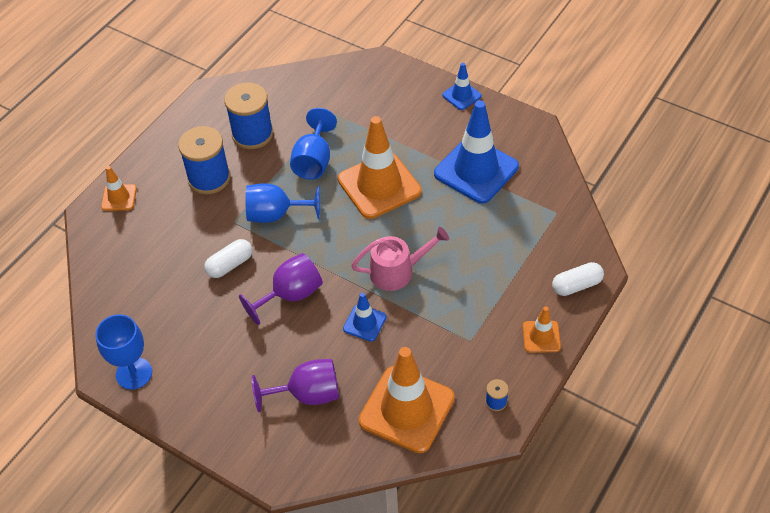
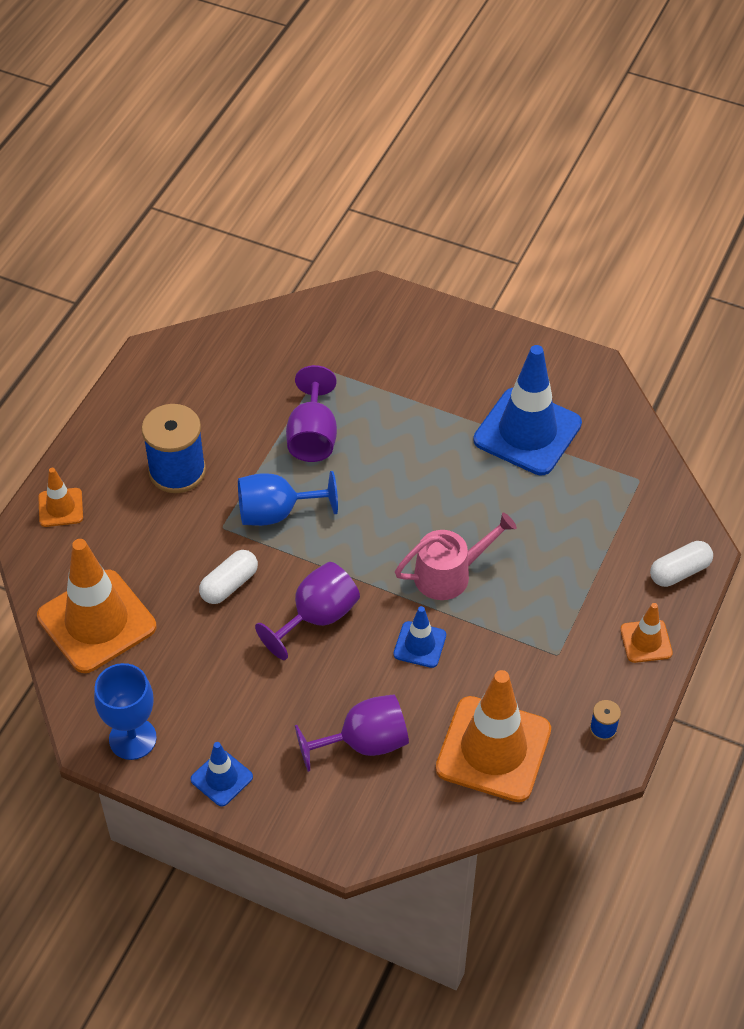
camera: 10 degrees left, 0 degrees up
blue spool [224,82,273,149] -> none
blue goblet [290,108,337,180] -> purple goblet [286,365,337,462]
orange traffic cone [338,116,422,219] -> orange traffic cone moved to [37,539,156,673]
blue traffic cone [442,63,482,110] -> blue traffic cone moved to [191,742,253,807]

